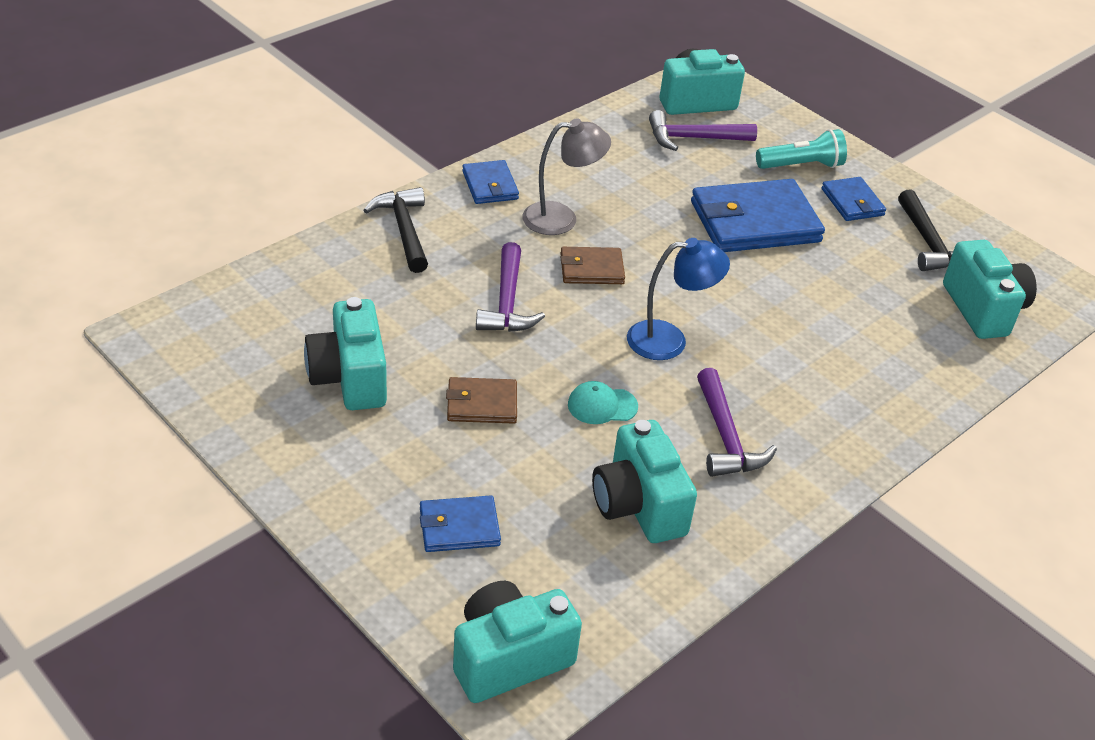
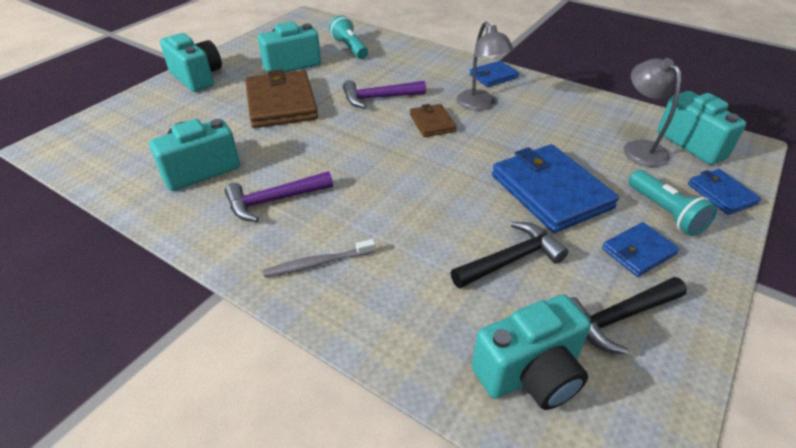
camera: 80 degrees right, 0 degrees up
black hammer [364,187,428,273] -> black hammer moved to [451,222,568,288]
blue wallet [420,495,501,552] -> blue wallet moved to [688,169,761,215]
brown wallet [446,377,517,424] -> brown wallet [245,69,318,128], size x1.92
turquoise camera [453,581,582,703] -> turquoise camera moved to [160,33,222,92]
turquoise cap [568,381,638,424] -> none
blue lamp [627,238,730,360] -> none
purple hammer [649,110,757,151] -> grey lamp [624,58,681,167]
none -> grey toothbrush [263,239,376,277]
none -> turquoise flashlight [329,15,368,59]

